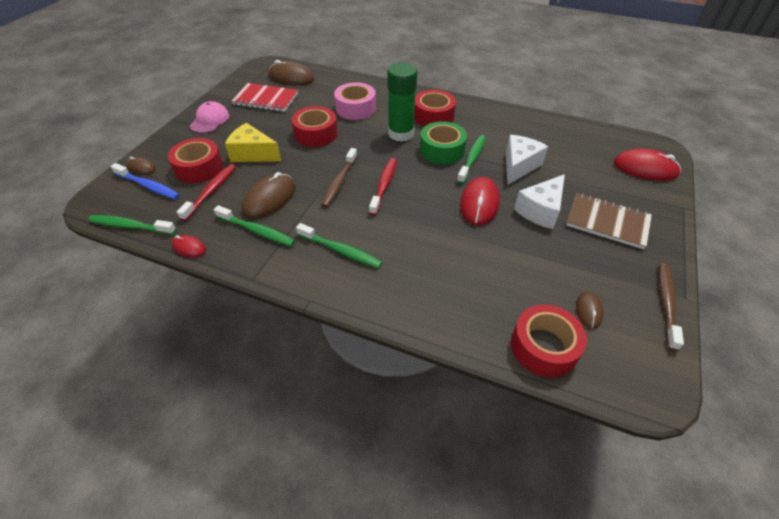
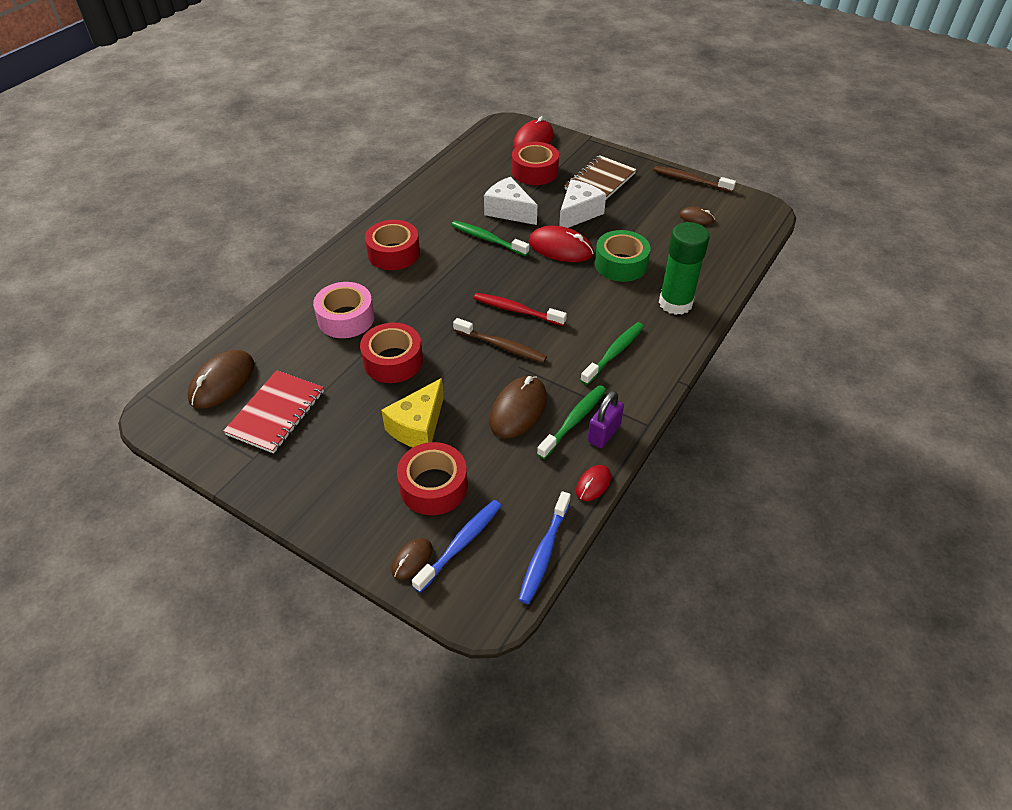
camera: 80 degrees left, 0 degrees up
green toothbrush [88,215,176,235] -> blue toothbrush [519,491,571,604]
red toothbrush [177,164,236,221] -> none
pink cap [190,101,229,133] -> none
brown mouse [241,172,296,219] -> brown mouse turned 75 degrees clockwise [489,376,547,439]
green glue stick [387,63,417,142] -> green glue stick moved to [659,222,710,315]
green tape [420,121,467,164] -> green tape moved to [595,230,651,282]
red tape [511,304,587,378] -> red tape moved to [512,142,559,185]
white cheese [514,174,565,229] -> white cheese turned 105 degrees counterclockwise [559,180,606,228]
none -> purple padlock [588,391,624,448]

